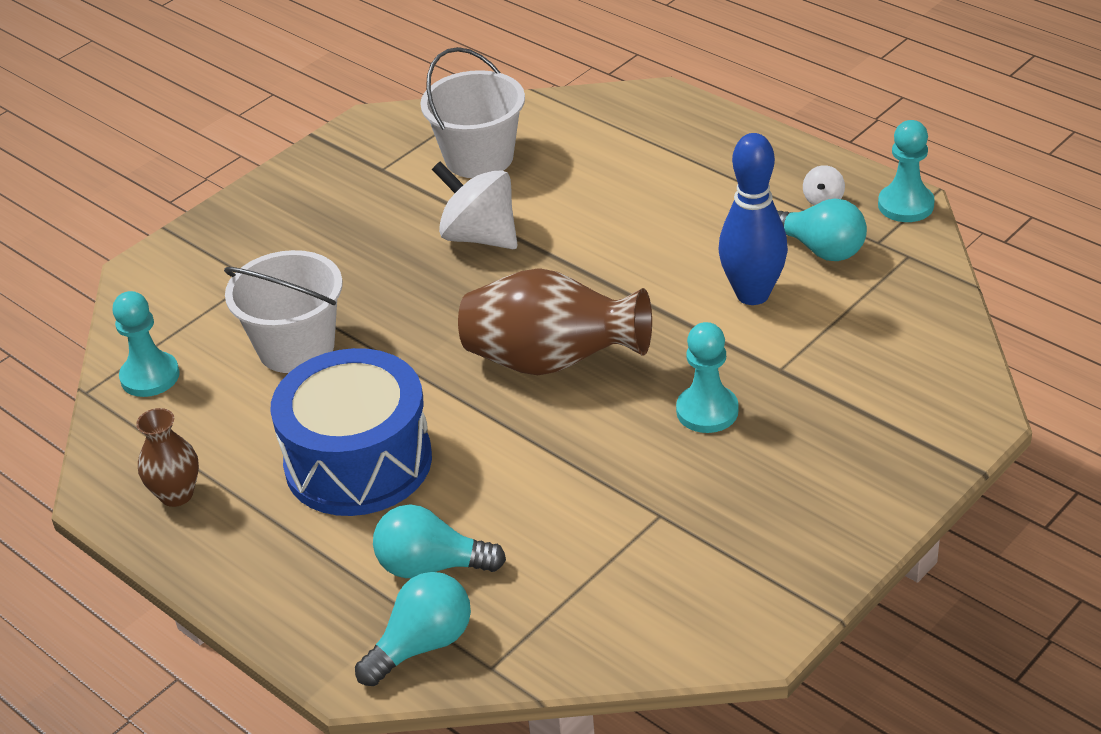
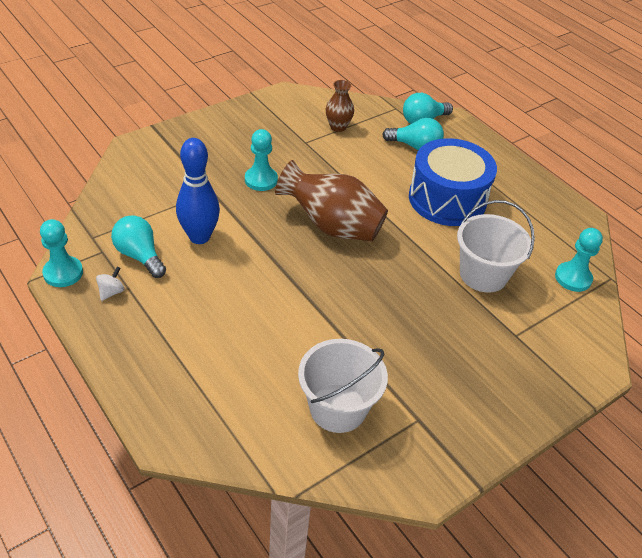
camera: 175 degrees left, 5 degrees up
brown vase [136,408,199,507] -> brown vase moved to [326,80,354,132]
white spinning top [432,161,518,249] -> none

